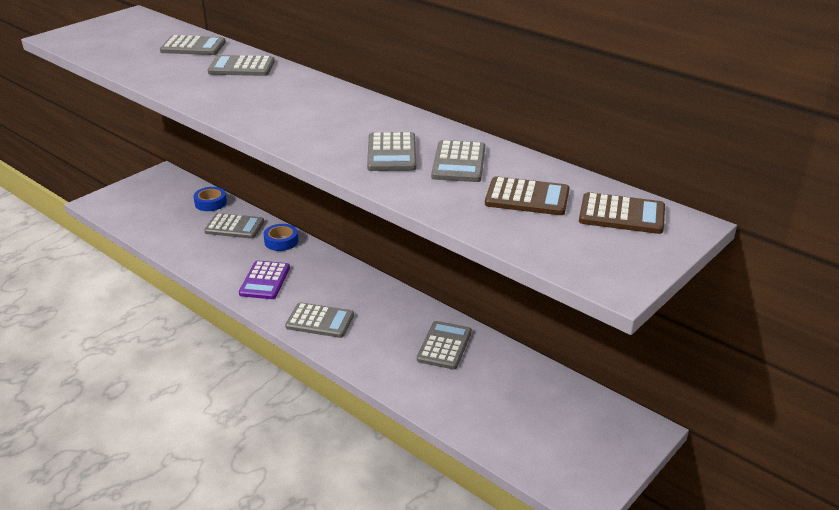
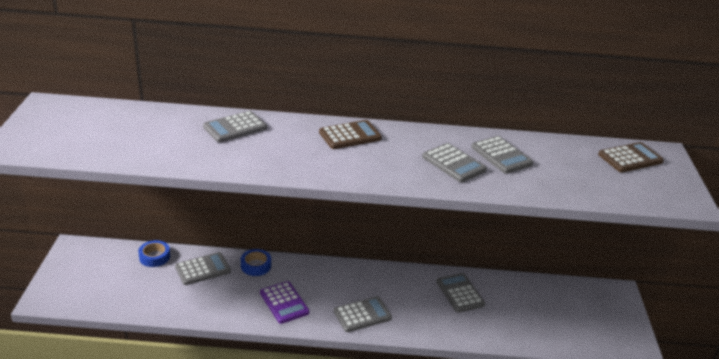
camera: 40 degrees left, 0 degrees up
grey calculator [160,35,226,55] -> none
brown calculator [485,176,570,215] -> brown calculator moved to [319,120,382,149]

